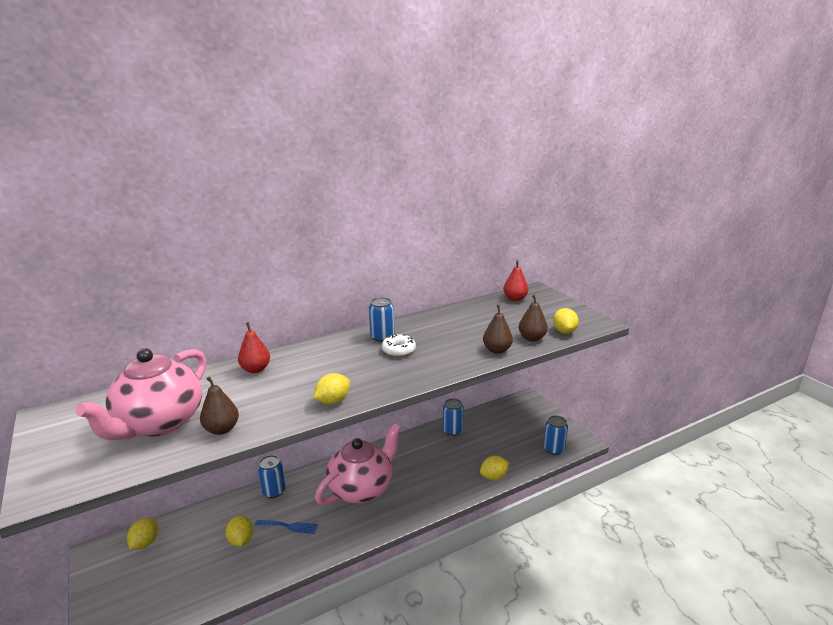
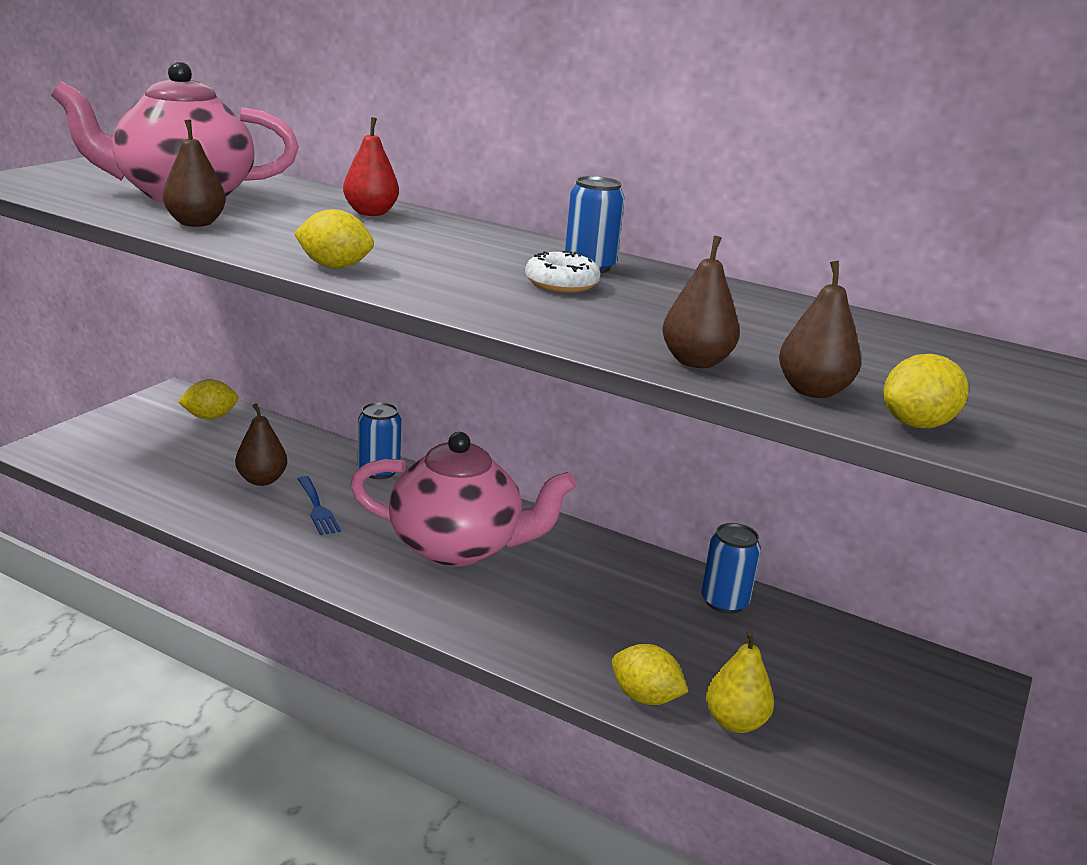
camera: 55 degrees right, 0 degrees up
yellow lemon [225,515,253,547] -> brown pear [235,403,287,486]
red pear [503,260,528,301] -> none
blue can [543,415,568,455] -> none
none -> yellow pear [706,630,774,733]

